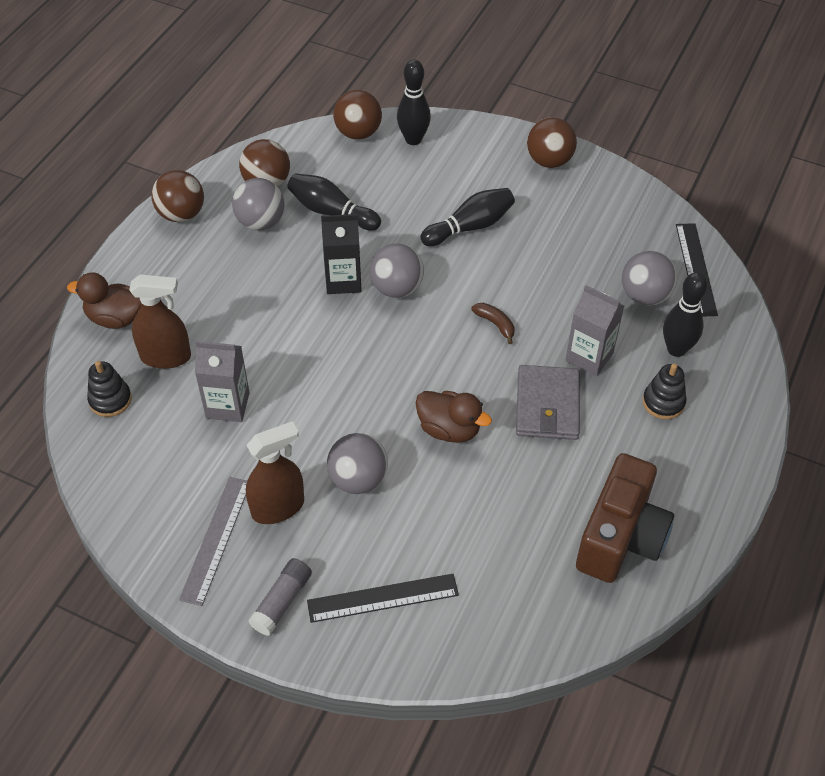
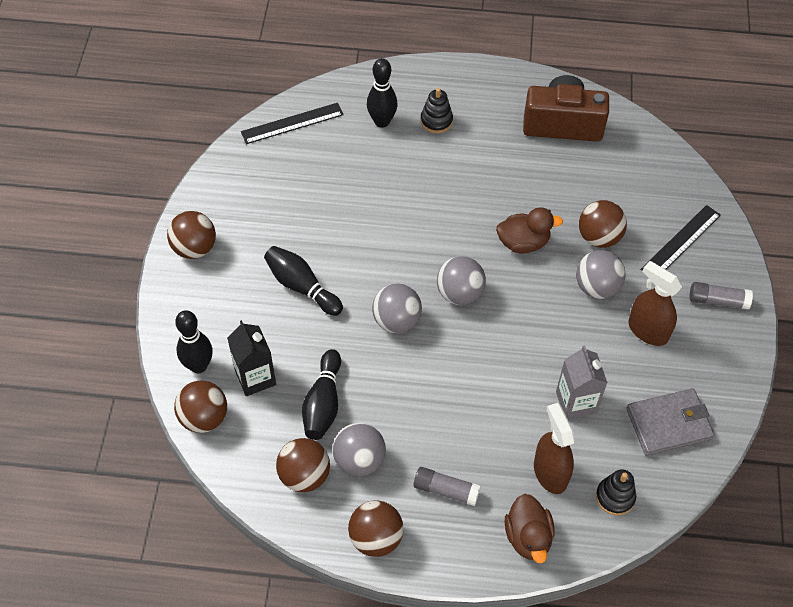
camera: 110 degrees left, 5 degrees up
grey ruler [179,477,247,606] -> none
black ruler [307,574,459,623] -> black ruler turned 75 degrees clockwise [640,205,721,271]
black carton [321,214,361,294] -> black carton moved to [227,320,276,396]
brown duck [416,391,492,443] -> brown duck turned 75 degrees clockwise [496,207,563,254]
brown banana [471,303,515,344] -> none
grey wallet [516,365,580,440] -> grey wallet moved to [626,388,714,456]
grey carton [566,285,624,376] -> none
grey ball [622,251,677,306] -> grey ball moved to [437,256,486,305]
none -> grey glue stick [413,467,481,506]
none -> brown ball [579,200,627,248]

